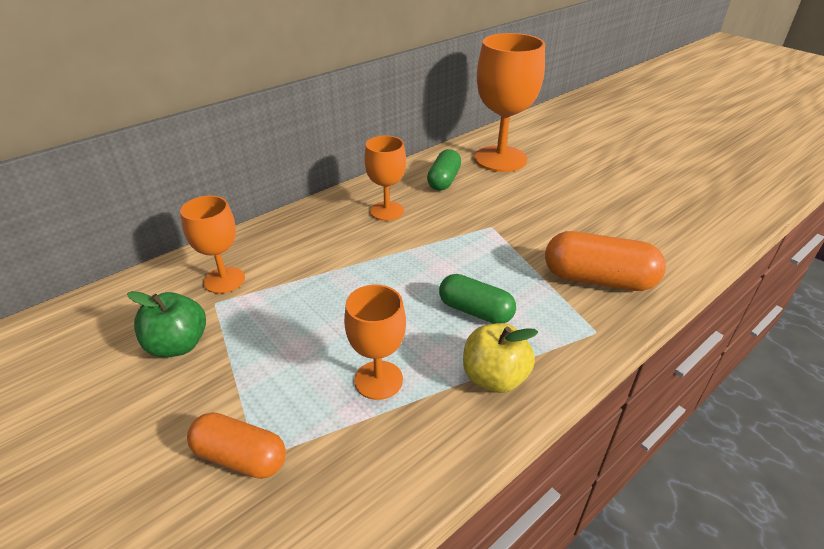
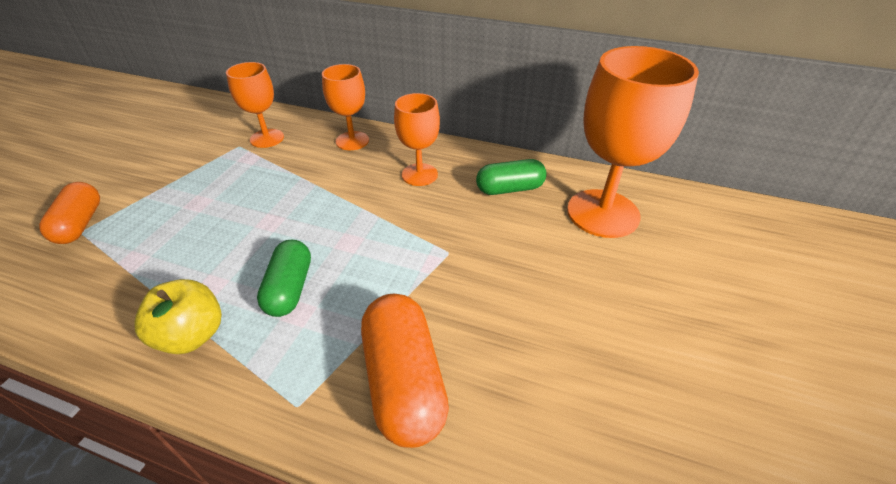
camera: 60 degrees right, 5 degrees up
green apple [127,291,206,357] -> none
orange goblet [344,285,406,400] -> orange goblet moved to [322,64,369,150]

